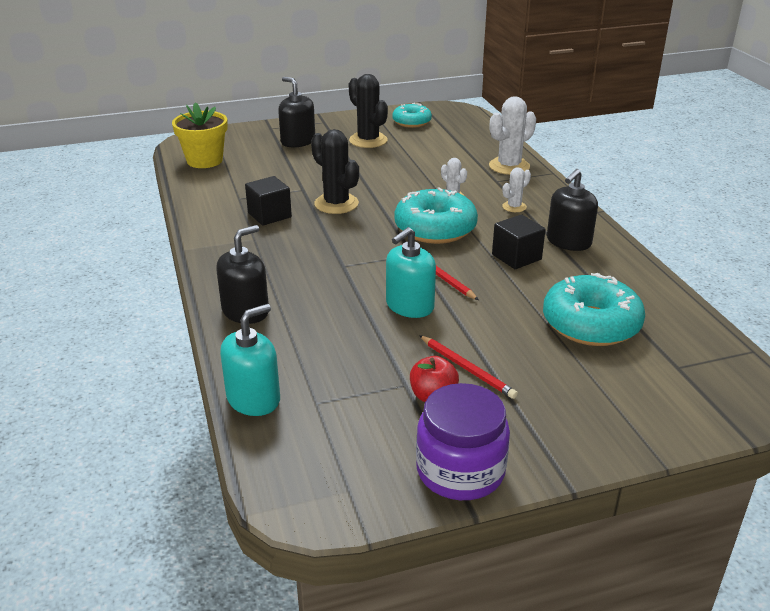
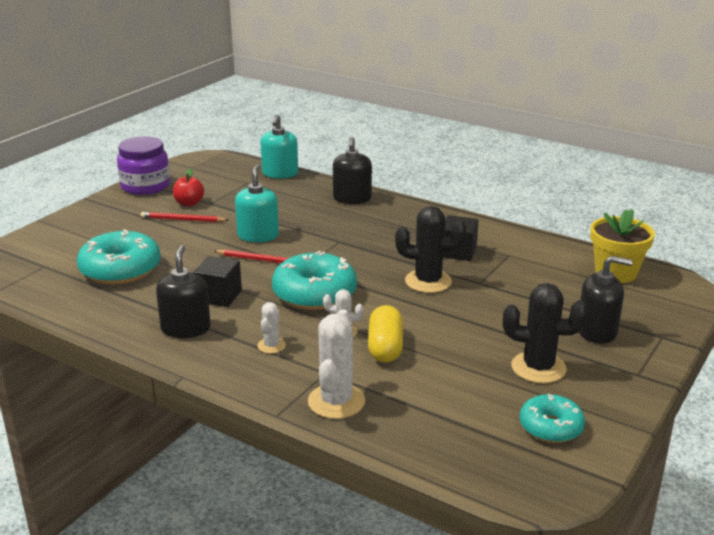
camera: 140 degrees right, 5 degrees down
none -> yellow capsule [368,305,403,363]

